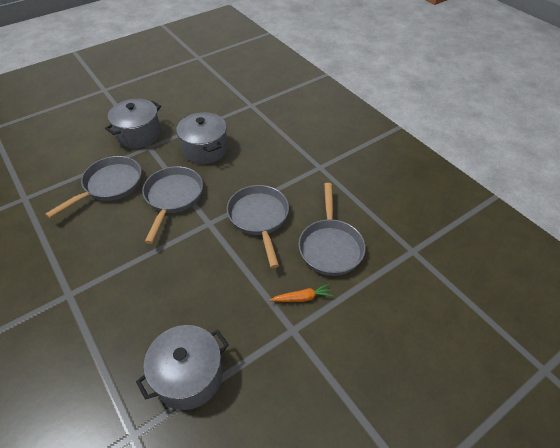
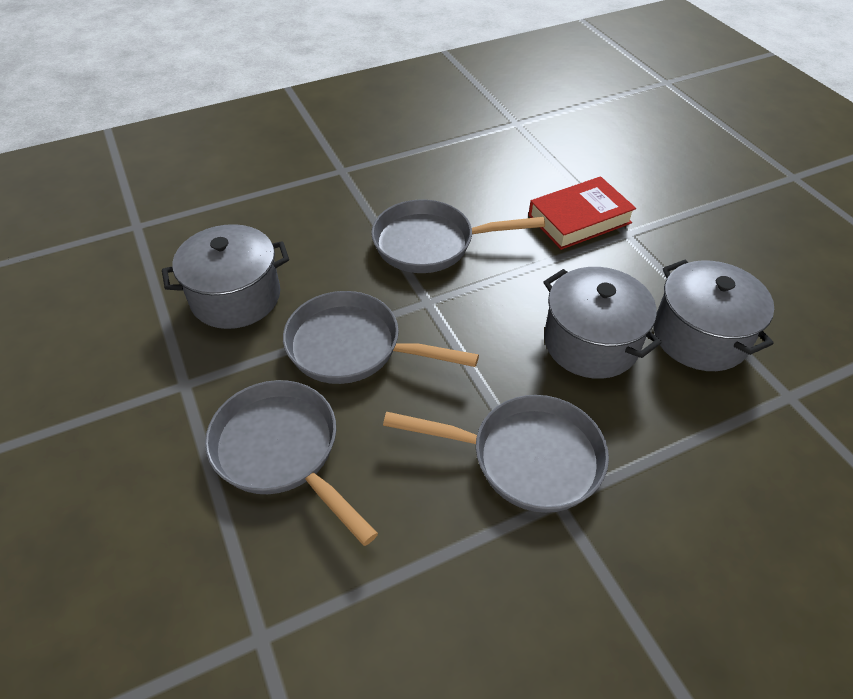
camera: 80 degrees left, 0 degrees up
grey pot [105,99,161,148] -> grey pot moved to [544,267,662,379]
orange carrot [270,283,334,302] -> red book [528,176,636,250]
grey pan [298,183,366,276] -> grey pan moved to [383,395,609,513]

